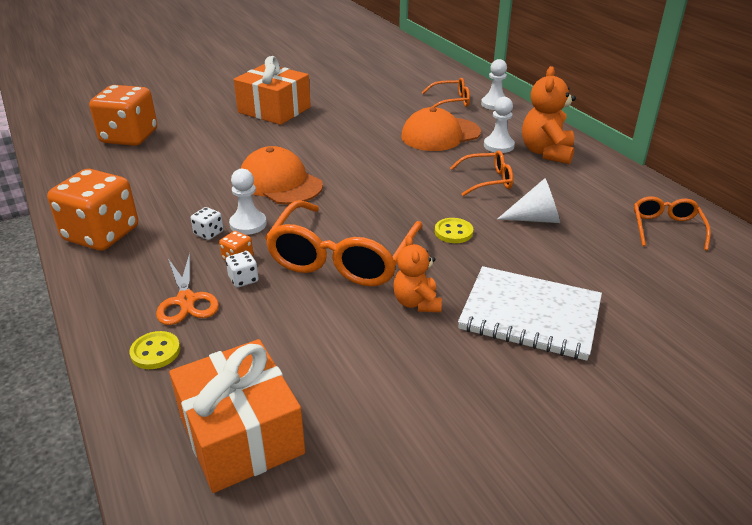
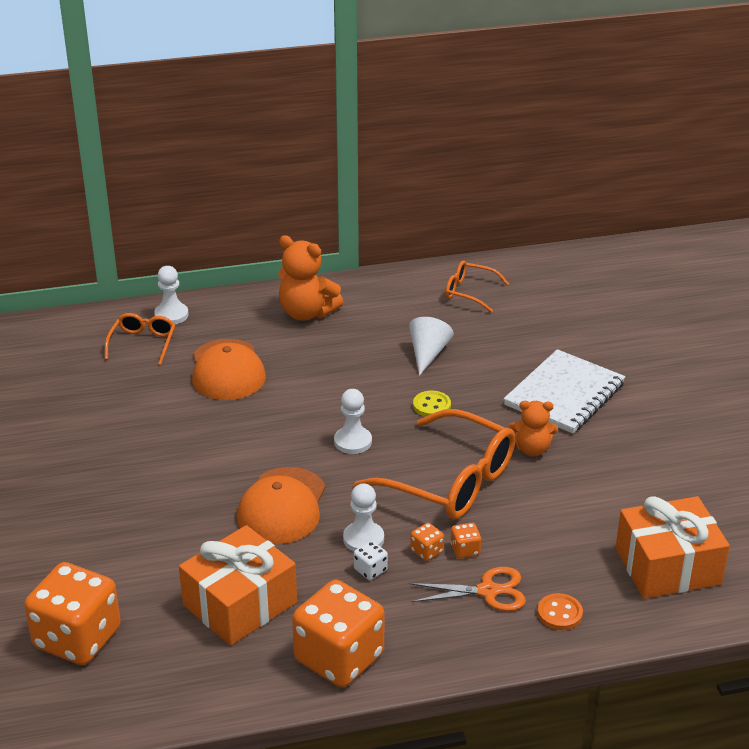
camera: 75 degrees left, 0 degrees up
yellow button [129,331,180,369] -> orange button [537,593,583,630]
white dice [226,251,259,288] -> orange dice [451,523,481,559]
orange gift [234,56,311,125] -> orange gift moved to [179,525,297,646]
orange cap [240,146,323,205] -> orange cap turned 45 degrees counterclockwise [237,467,326,544]
orange glasses [450,150,513,196] -> none
white pawn [484,97,515,153] -> white pawn moved to [334,389,372,454]

